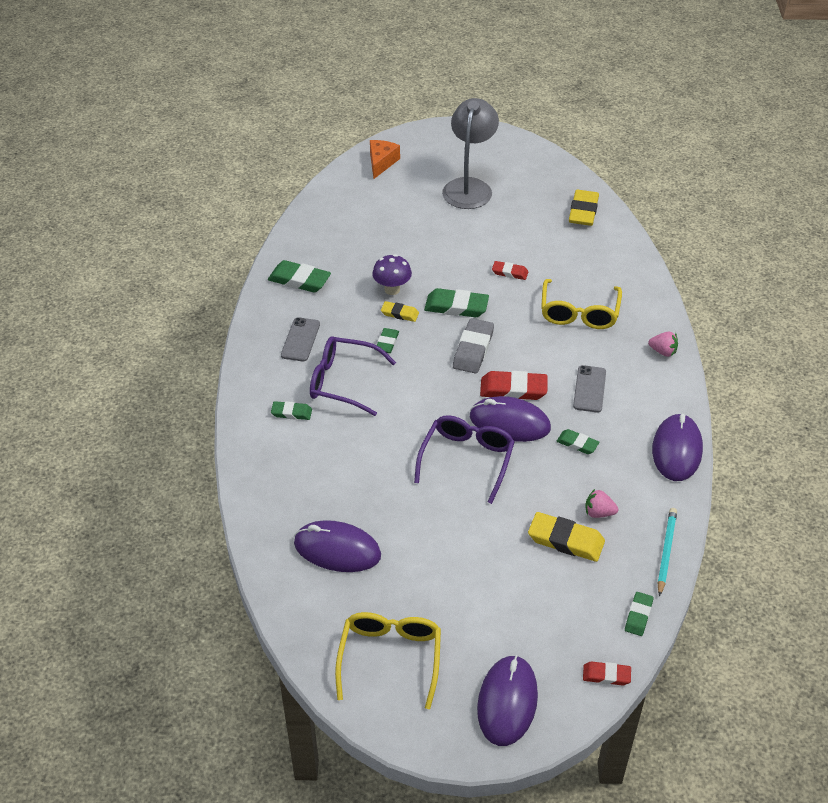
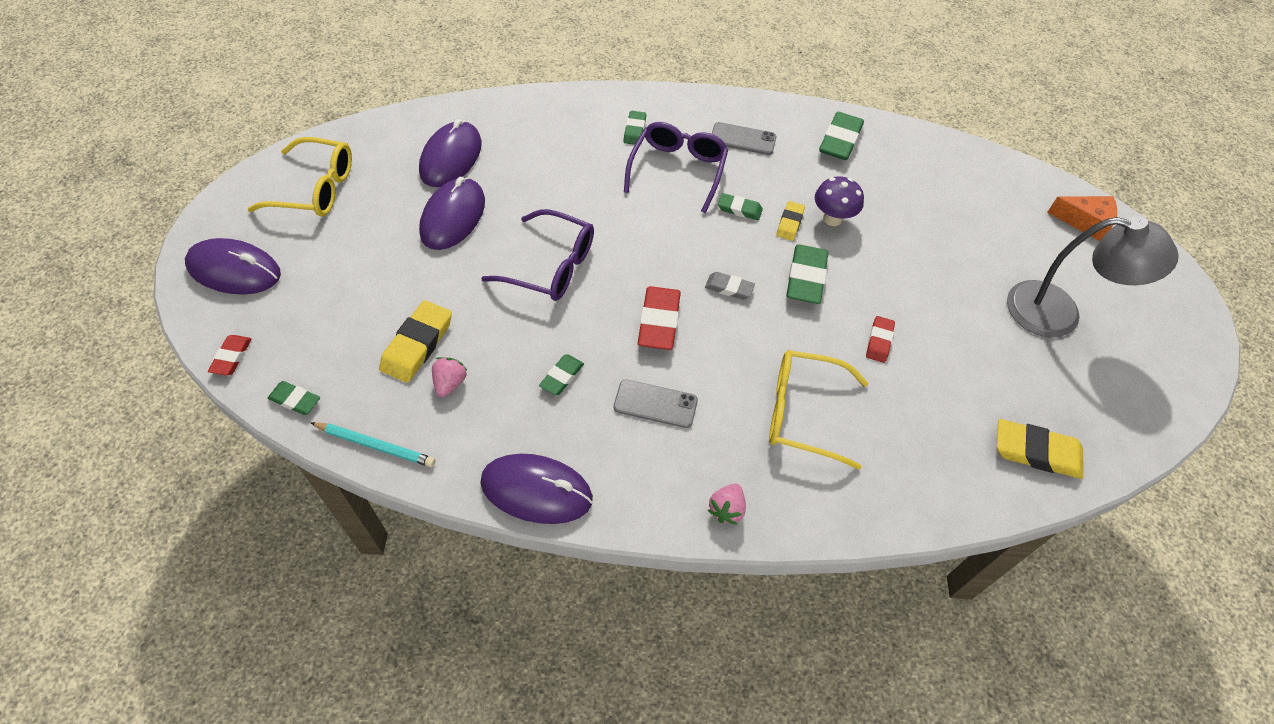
camera: 90 degrees right, 10 degrees up
grey eraser [453,318,494,374] -> grey eraser [705,272,755,300], size x0.58
purple mouse [470,396,551,442] -> purple mouse moved to [419,177,485,250]

